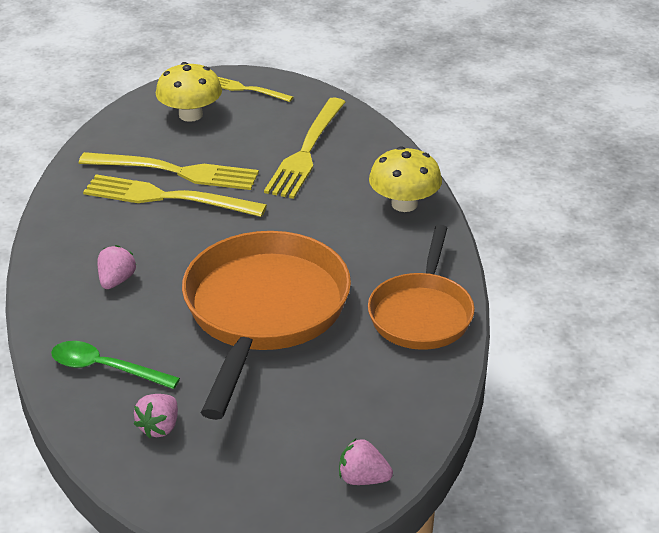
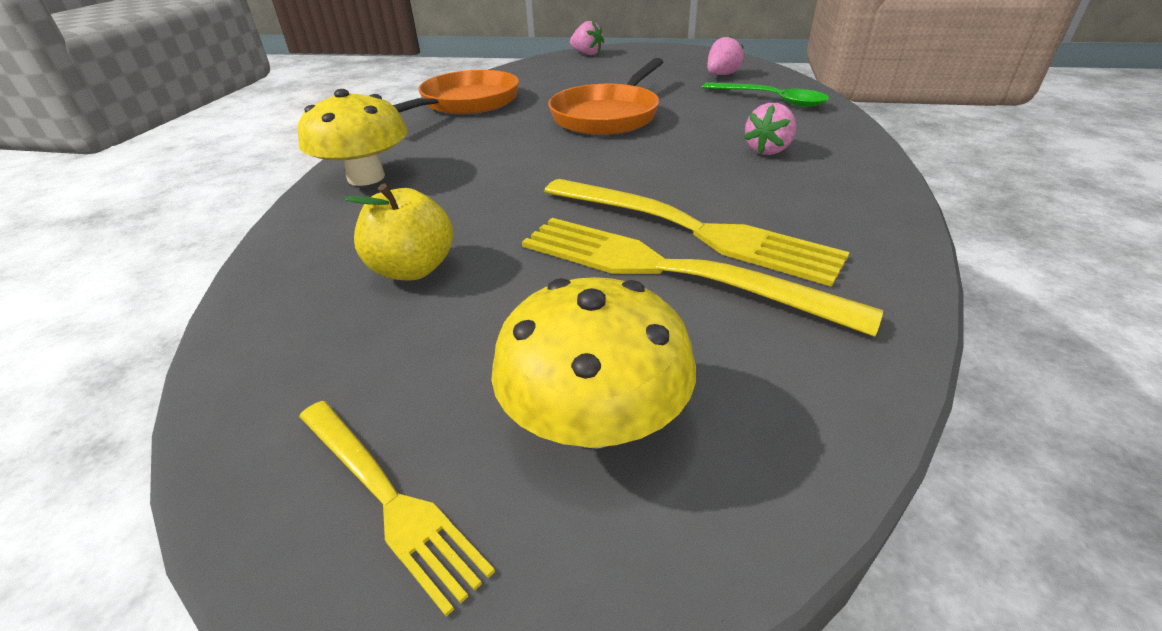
camera: 160 degrees left, 0 degrees up
orange pan [182,231,351,420] -> orange pan [548,58,663,135], size x0.62
yellow fork [264,97,345,199] -> yellow apple [344,183,453,281]

